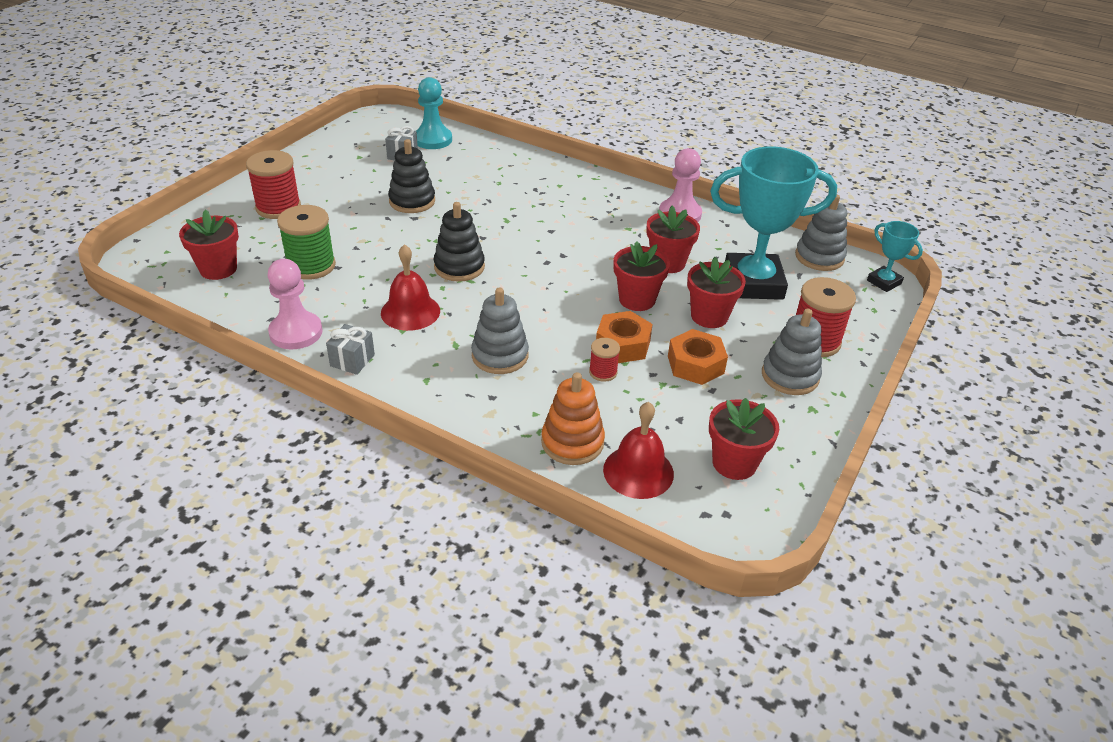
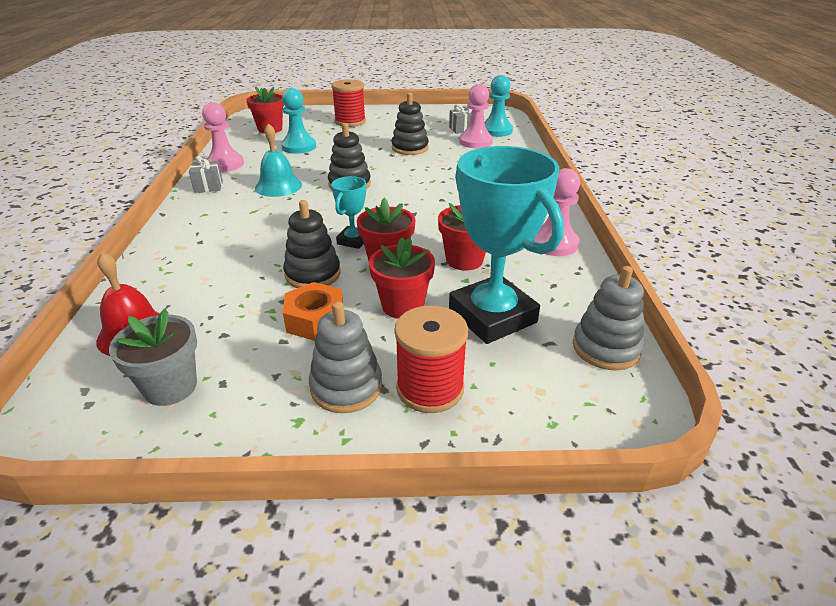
camera: 60 degrees right, 5 degrees down
green spool [277,205,336,280] -> turquoise pawn [281,88,316,154]
red bell [381,244,440,331] -> turquoise bell [255,123,302,197]
grey stacking toy [471,287,529,374] -> none
orange stacking toy [541,372,605,465] -> none
red spool [589,338,620,382] -> none
orange nut [596,311,653,363] -> black stacking toy [283,200,341,288]
red flower pot [709,398,779,480] -> grey flower pot [109,309,197,406]
turquoise trophy [867,221,923,292] -> turquoise trophy moved to [331,176,366,249]
none -> pink pawn [459,84,493,148]

